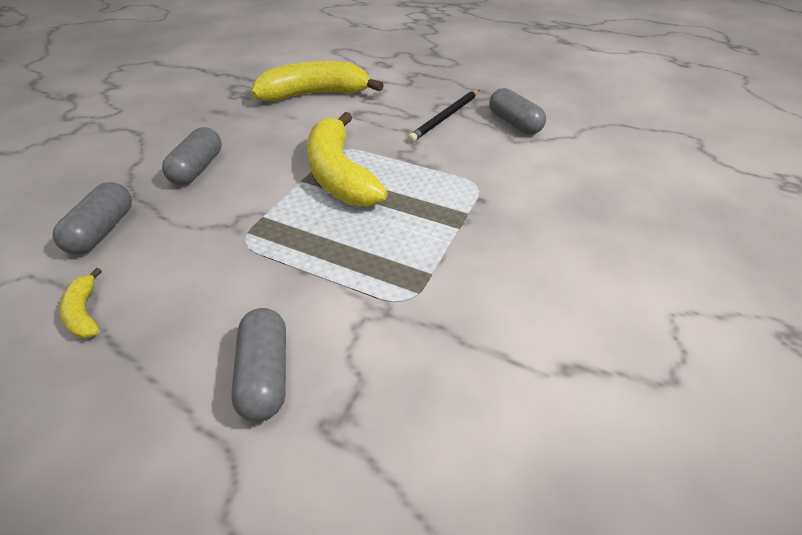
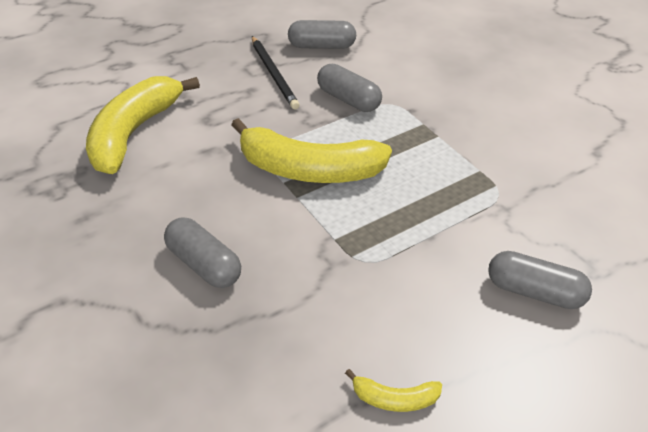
camera: 60 degrees left, 0 degrees up
grey capsule [53,182,132,254] -> grey capsule moved to [317,64,382,112]

